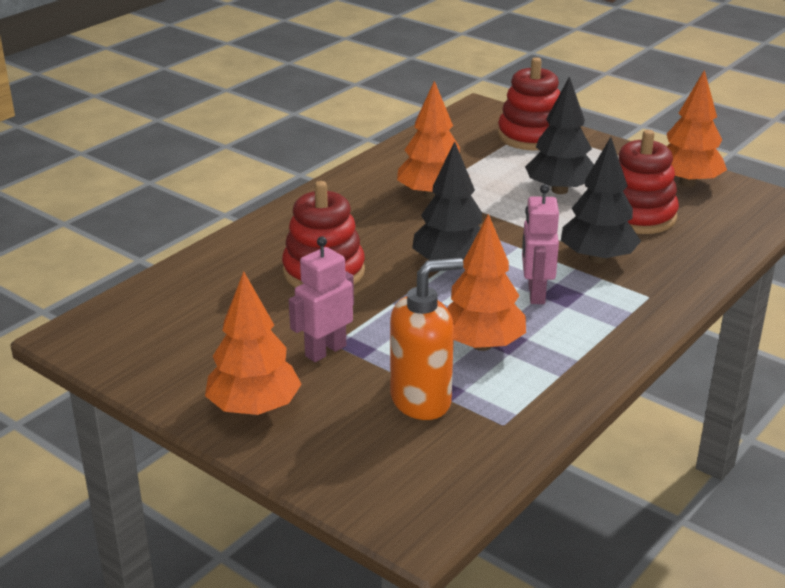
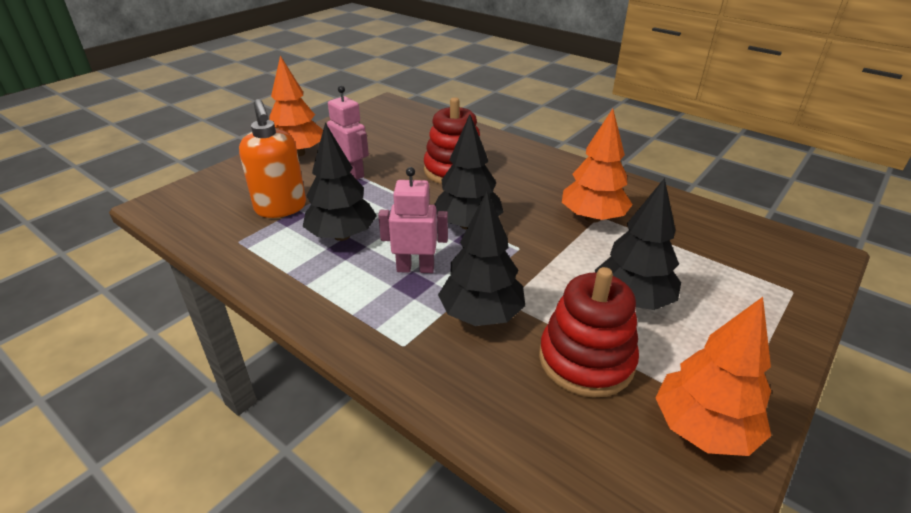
camera: 90 degrees right, 5 degrees up
orange tree [447,214,526,351] -> black tree [303,123,377,241]
red stacking toy [498,57,560,150] -> none

